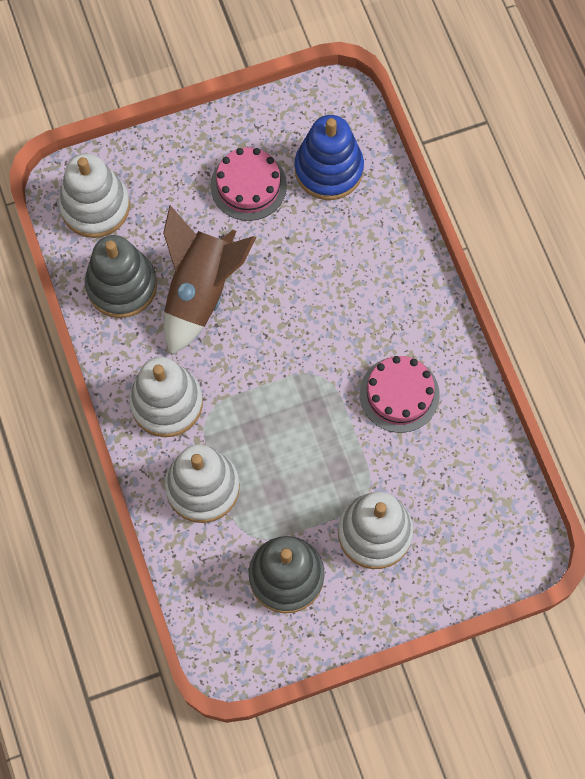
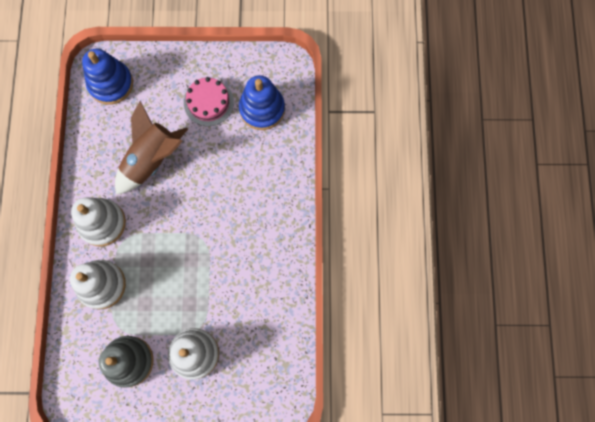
camera: 20 degrees right, 5 degrees up
white stacking toy [59,153,130,238] -> blue stacking toy [82,49,133,105]
grey stacking toy [85,235,157,318] -> none
pink cake [360,356,440,433] -> none

